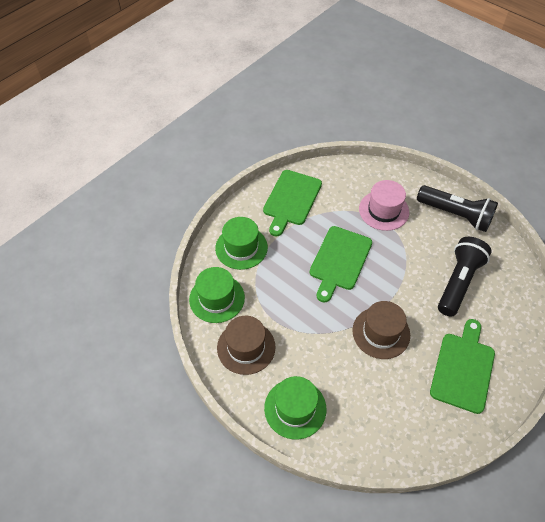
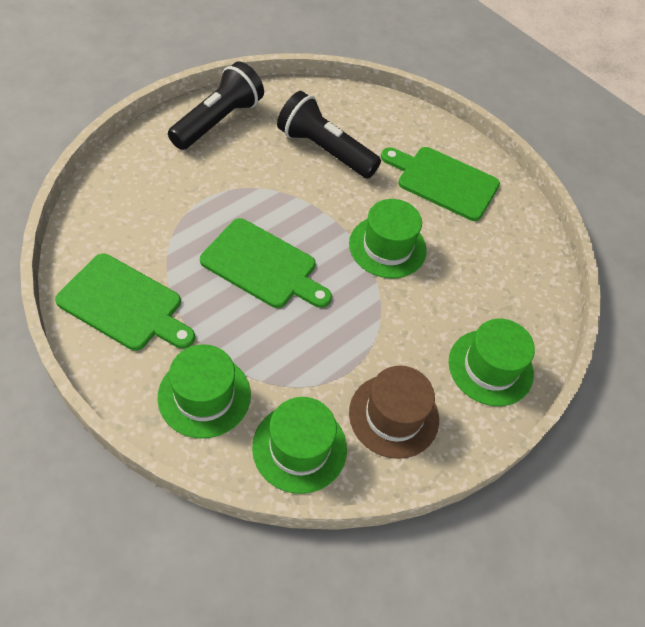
camera: 90 degrees left, 0 degrees up
brown hat [352,301,410,359] -> green hat [349,199,427,278]
pink hat [359,180,409,231] -> none

